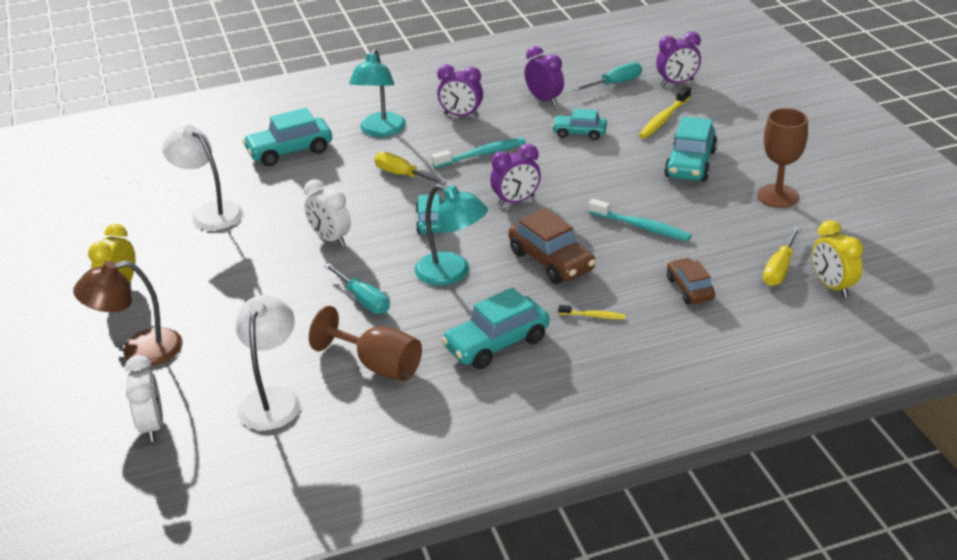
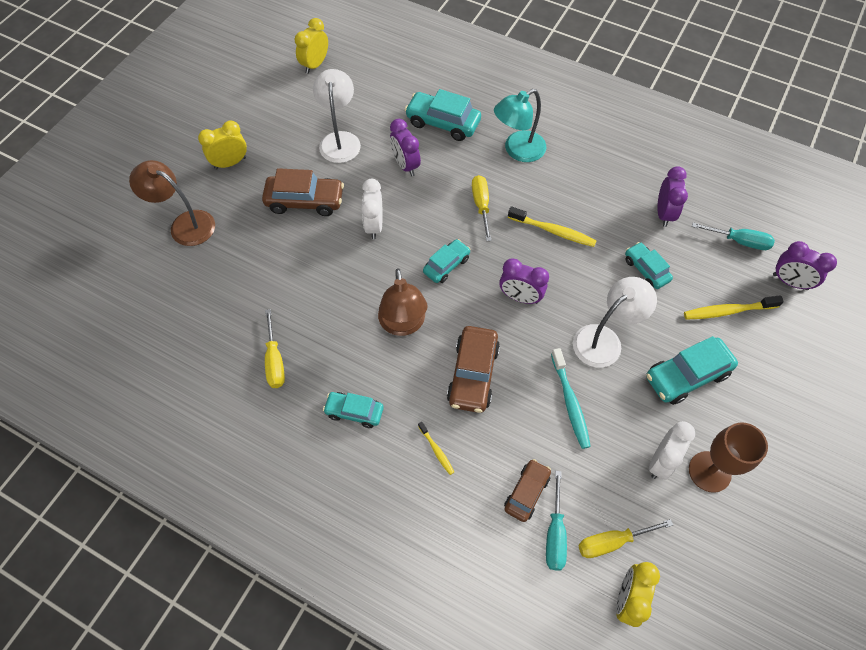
camera: 45 degrees right, 25 degrees up
white clock [125,355,163,442] -> white clock moved to [649,421,695,480]
white lamp [236,295,300,430] -> white lamp moved to [573,277,657,367]
brown goblet [309,306,422,381] -> yellow screwdriver [265,309,285,388]
turquoise screwdriver [324,263,390,314] -> turquoise screwdriver moved to [546,471,567,570]
turquoise lamp [414,184,488,286] -> brown lamp [378,268,428,336]
turquoise toothbrush [431,138,526,168] -> yellow toothbrush [508,206,597,247]
purple clock [437,64,483,118] -> purple clock moved to [390,119,421,176]
turquoise car [441,287,549,369] -> turquoise car [323,392,384,428], size x0.63
none -> brown car [262,168,344,216]
none -> yellow clock [295,18,328,74]

